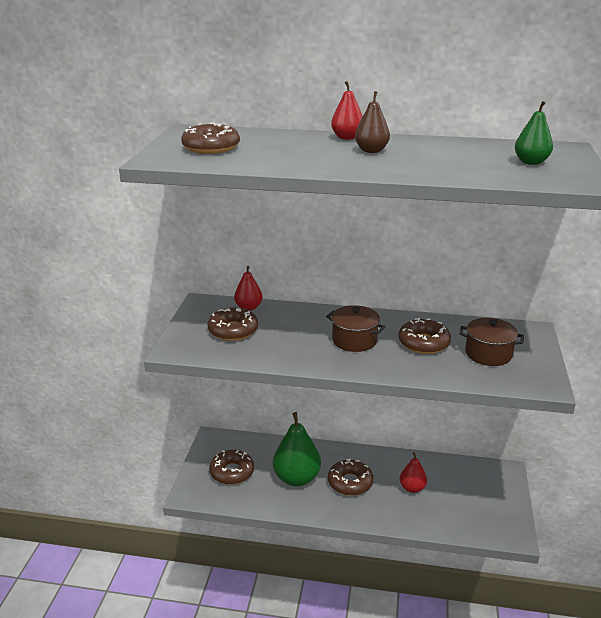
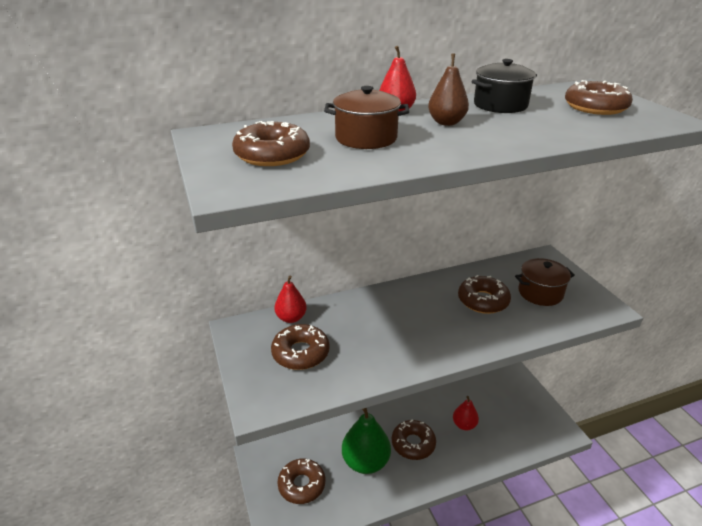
camera: 30 degrees left, 5 degrees up
brown pot [326,305,385,352] -> brown pot moved to [324,86,409,149]
green pear [515,101,553,165] -> brown donut [565,80,633,115]
none -> black pot [472,59,537,113]

